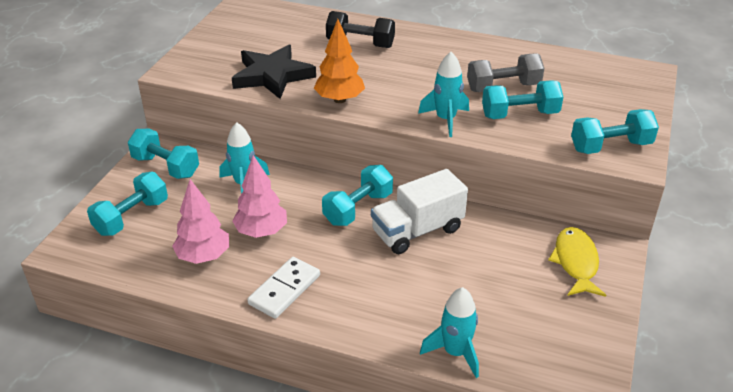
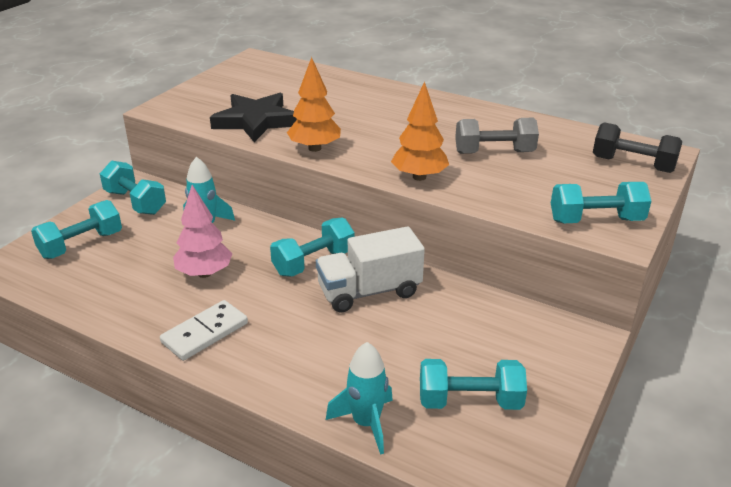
camera: 10 degrees right, 5 degrees down
pink tree [172,179,229,264] -> none
black dumbbell [326,11,395,48] -> black dumbbell moved to [593,122,682,173]
turquoise rocket [418,52,469,137] -> orange tree [391,81,449,181]
turquoise dumbbell [482,80,563,119] -> turquoise dumbbell moved to [420,359,527,410]
yellow fish [548,227,606,297] -> none

